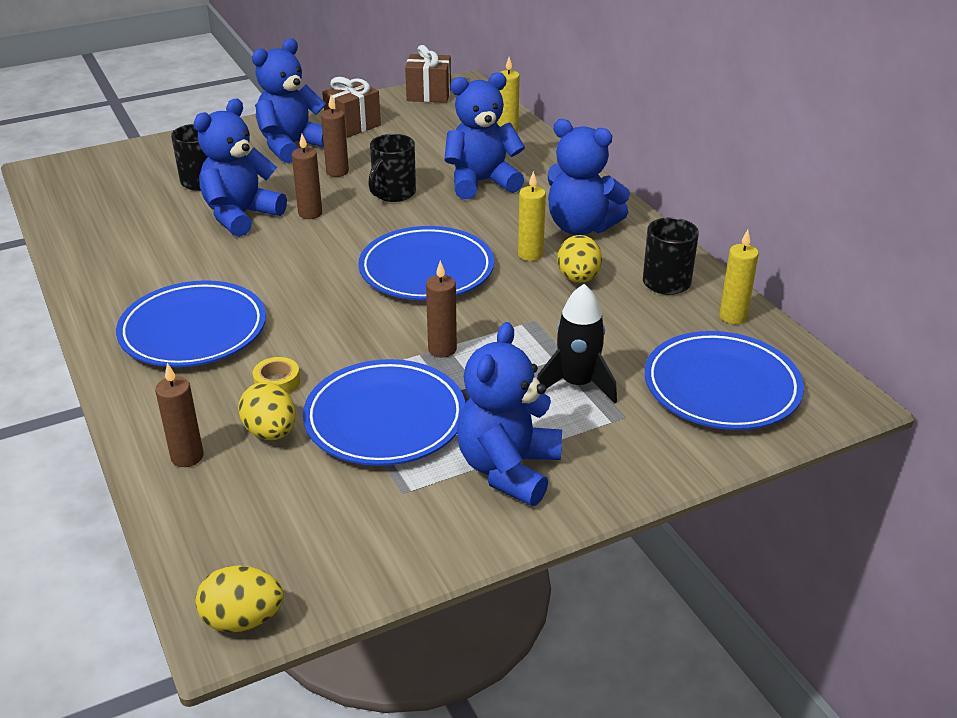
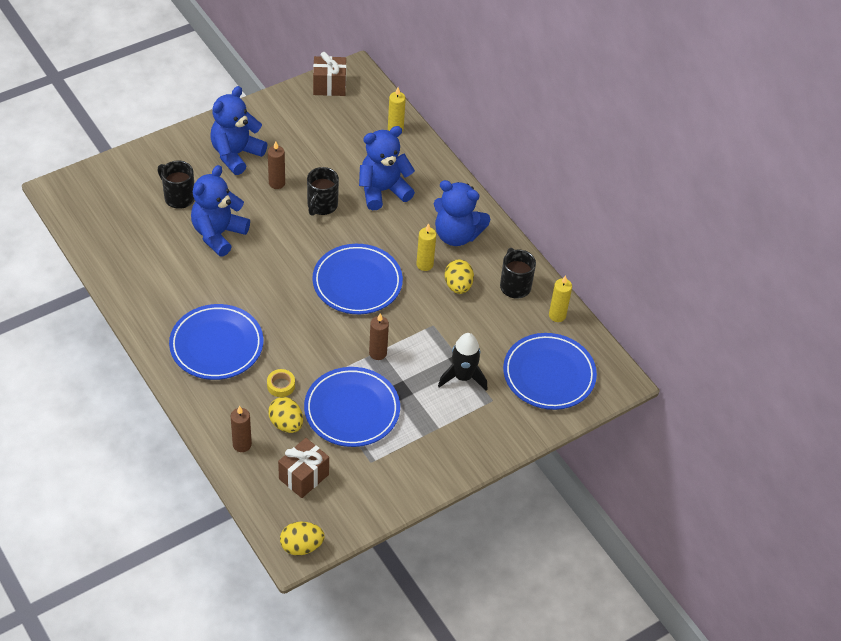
camera: 10 degrees left, 15 degrees up
brown candle [292,134,322,219] -> none
brown gift [322,77,381,138] -> brown gift moved to [278,438,329,498]
blue teddy bear [457,322,562,506] -> none

